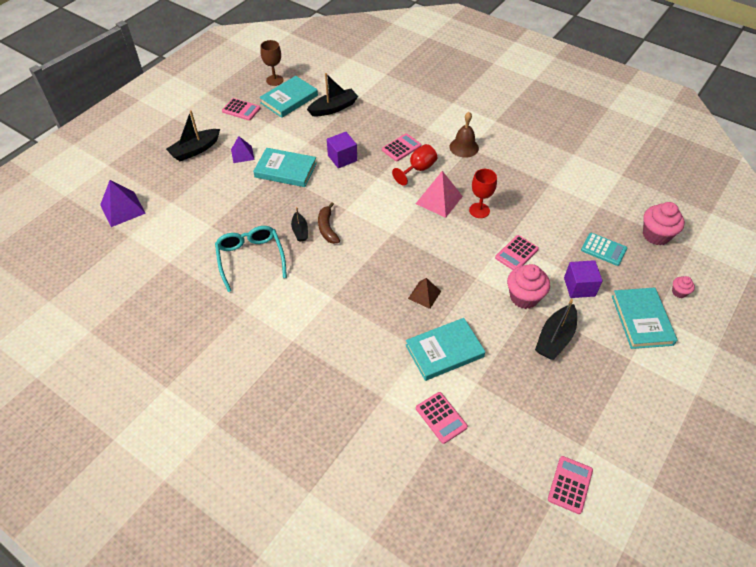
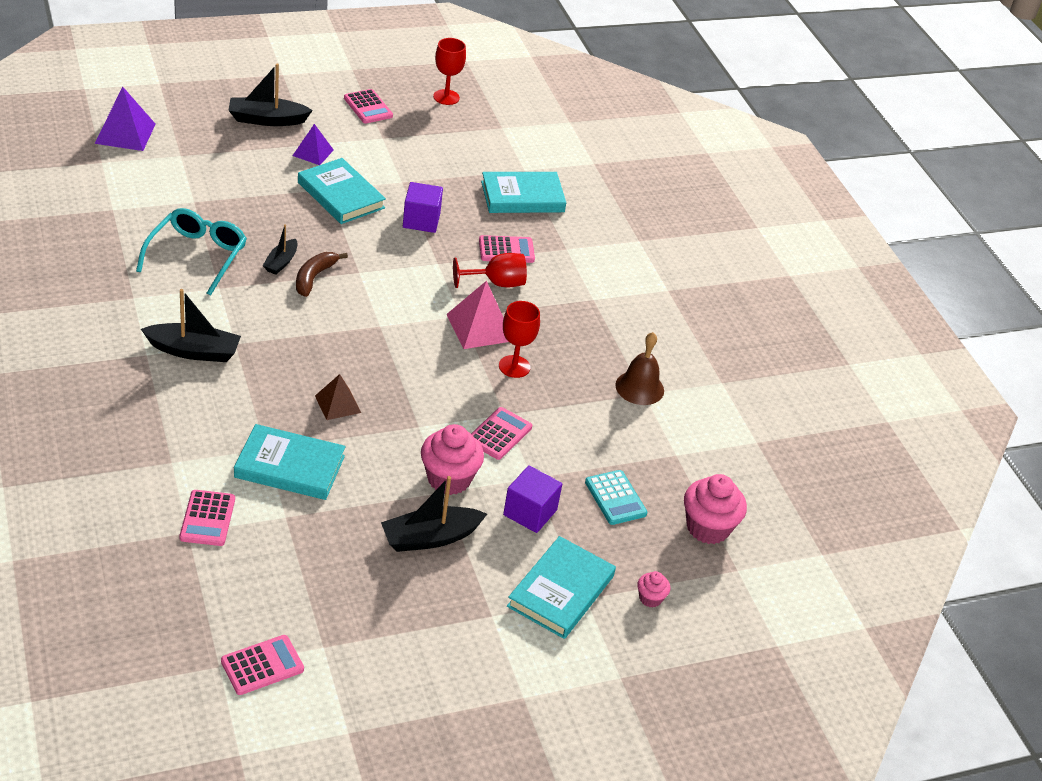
camera: 30 degrees right, 10 degrees down
turquoise book [259,76,318,118] -> turquoise book moved to [481,172,566,213]
brown goblet [260,40,283,86] -> red goblet [433,38,466,105]
black boat [307,73,358,116] -> black boat moved to [141,289,241,362]
brown bell [449,112,479,158] -> brown bell moved to [615,332,664,405]
pink calculator [495,235,539,270] -> pink calculator turned 135 degrees clockwise [471,407,532,460]

